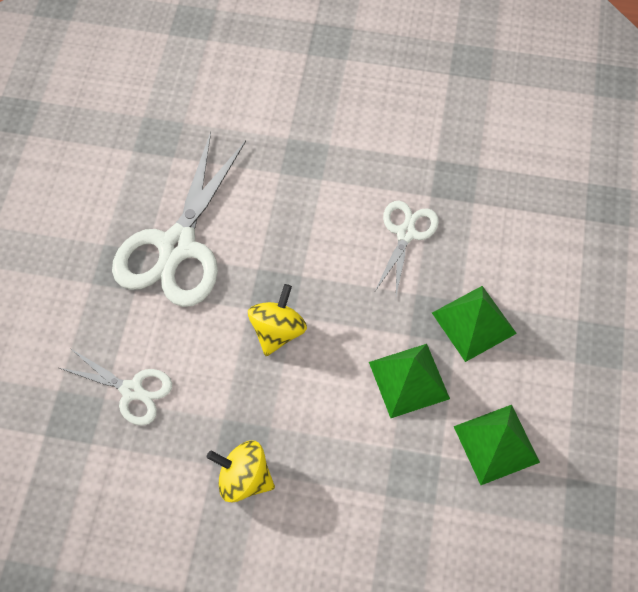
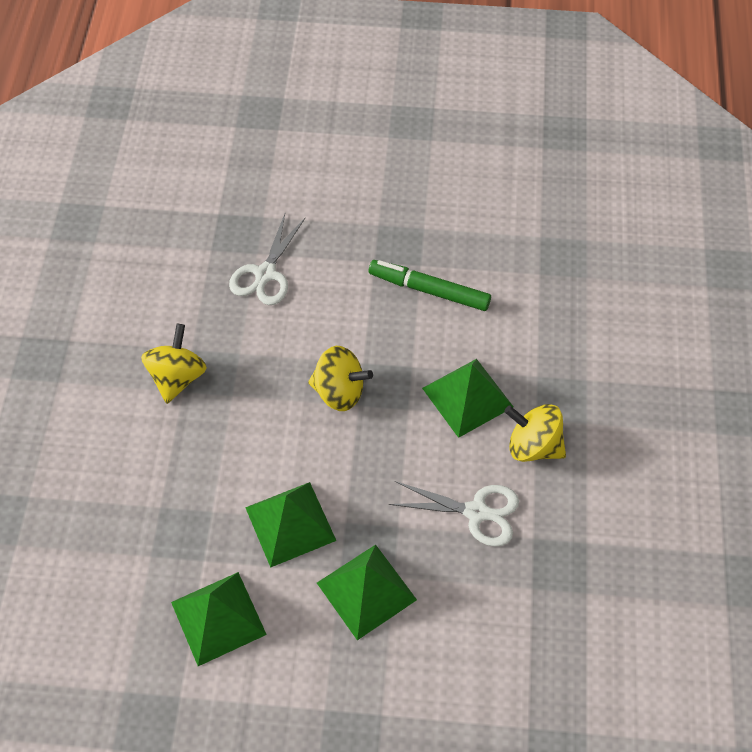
camera: 85 degrees right, 5 degrees down
white scissors [112,132,246,307] -> green marker [368,260,491,311]
none -> green pyramid [422,359,513,438]
none -> yellow spinning top [504,404,566,462]

